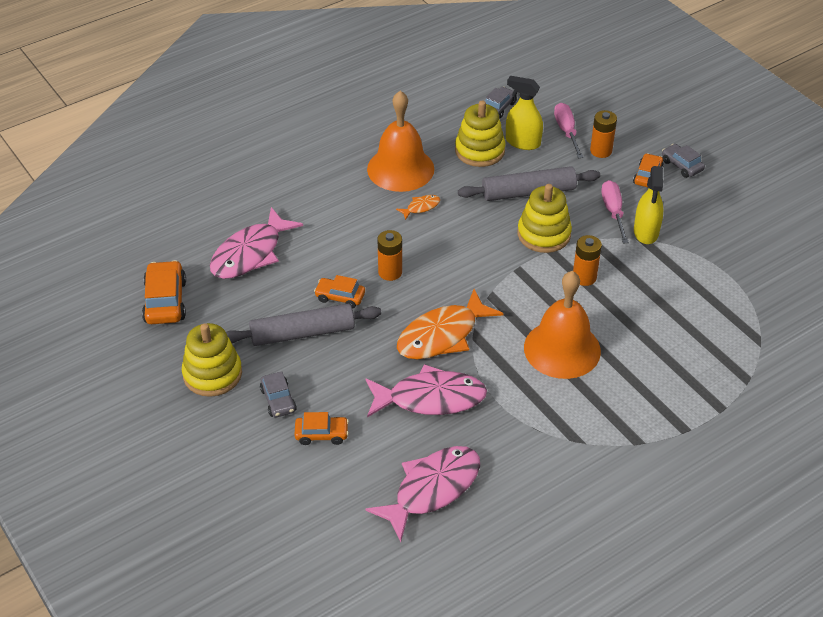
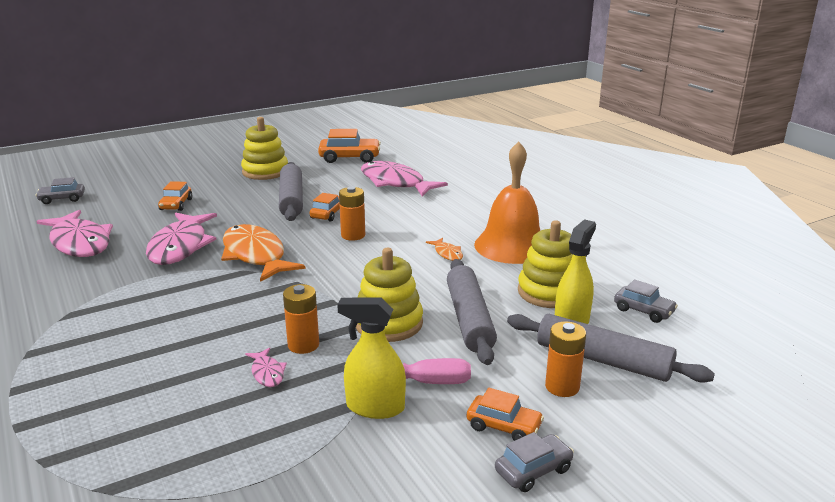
camera: 95 degrees right, 20 degrees down
grey car [260,371,297,417] -> grey car moved to [36,177,85,204]
orange bell [524,271,601,379] -> none
pink screwdriver [554,103,583,158] -> grey rolling pin [507,314,715,383]
none -> pink fish [245,347,287,387]

